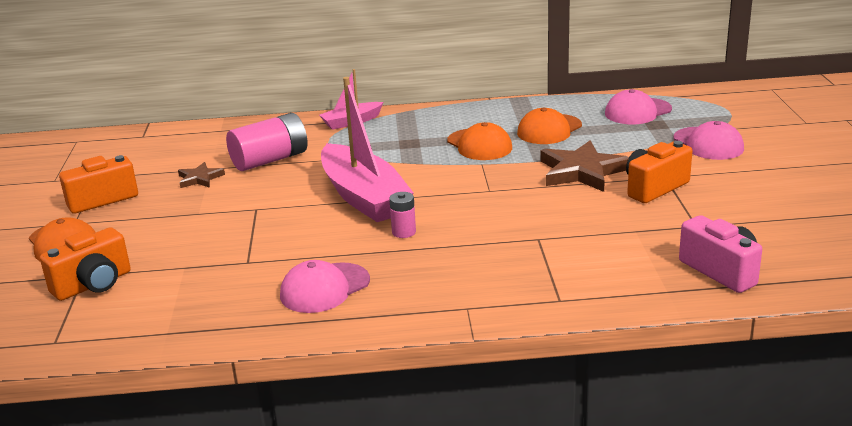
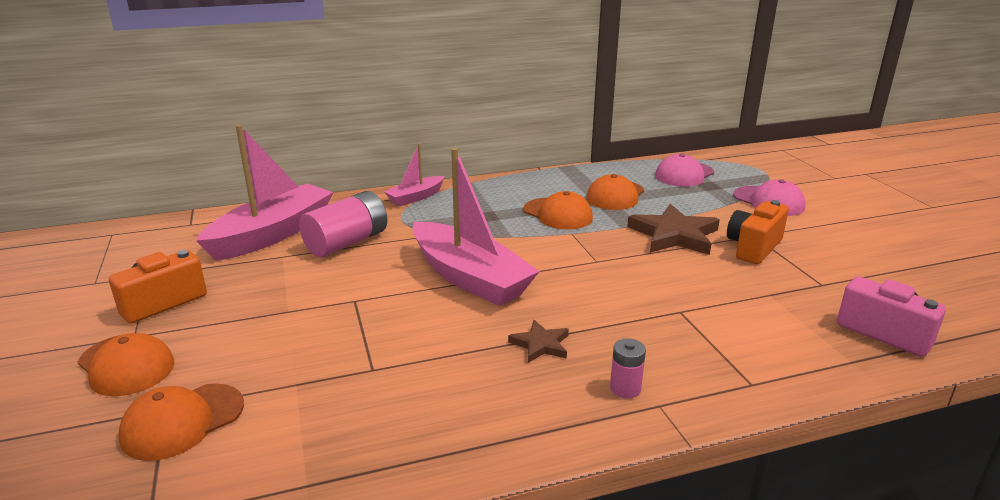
camera: 15 degrees left, 0 degrees up
orange camera [40,227,131,301] -> orange cap [118,383,244,461]
brown star [178,162,225,188] -> brown star moved to [508,320,569,363]
pink cap [280,260,370,313] -> none
pink battery [389,192,416,238] -> pink battery moved to [610,338,646,399]
none -> pink boat [196,125,333,261]

